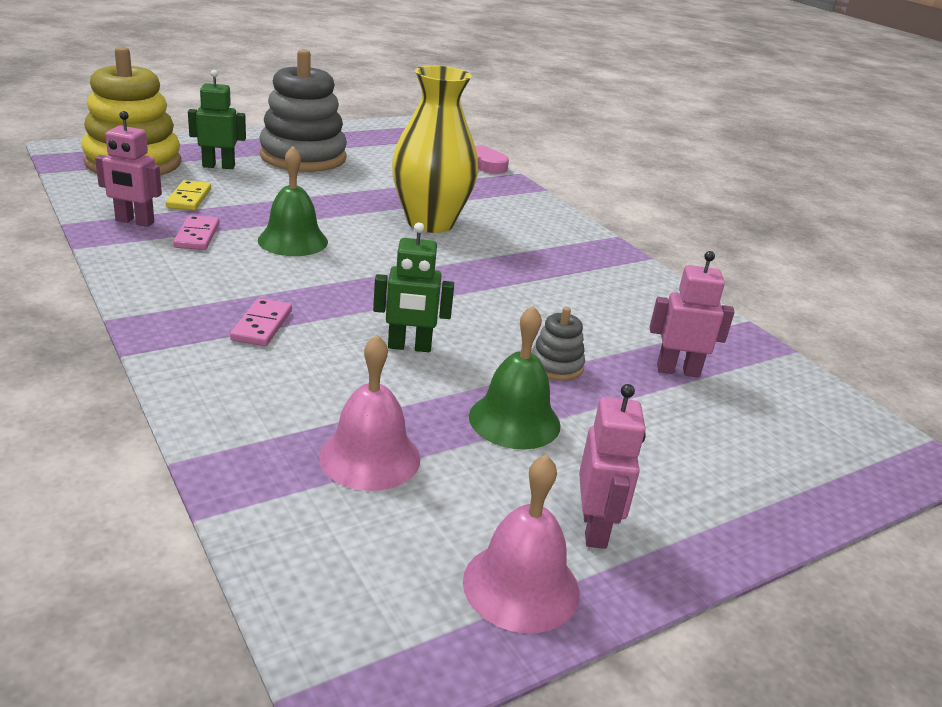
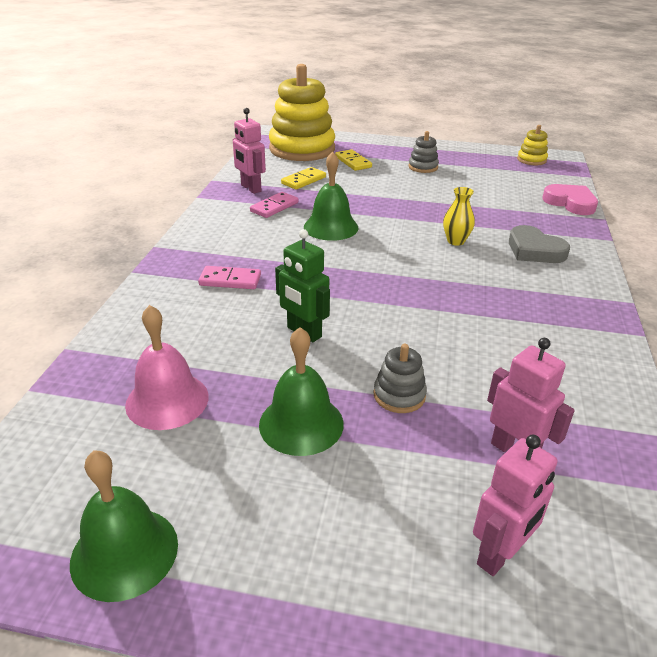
camera: 45 degrees right, 5 degrees up
green robot [188,70,246,169] -> yellow domino [335,149,372,171]
pink domino [230,298,292,346] -> pink domino turned 45 degrees clockwise [198,266,261,289]
grey stacking toy [259,49,347,172] -> grey stacking toy [408,131,439,173], size x0.43
yellow vase [392,66,478,233] -> yellow vase [443,187,475,246], size x0.41
pink bell [463,454,580,633] -> green bell [70,450,178,602]
pink robot [579,384,646,549] -> pink robot moved to [473,435,558,576]
none -> grey heart [509,225,570,263]
none -> yellow stacking toy [517,125,548,165]

